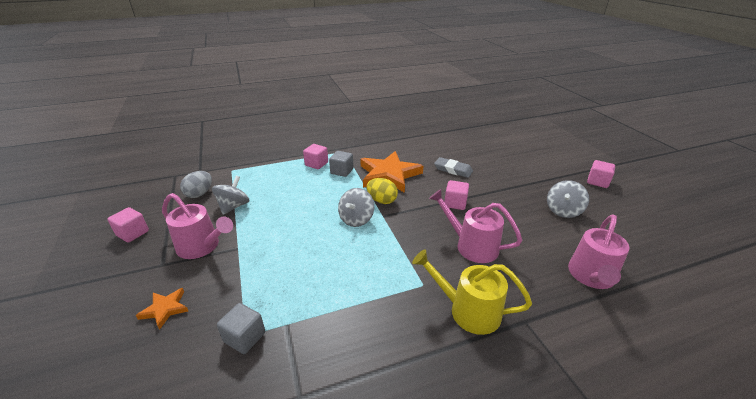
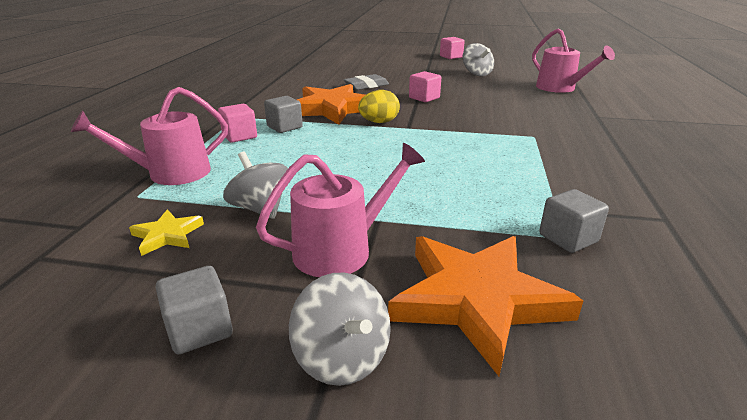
camera: 60 degrees left, 5 degrees down
pink cube [107,207,149,243] -> grey cube [156,266,233,354]
orange star [136,288,188,330] -> orange star [388,236,583,376], size x2.14
grey egg [180,171,212,198] -> yellow star [129,210,204,256]
grey spinning top [338,188,374,227] -> grey spinning top moved to [289,273,391,386]
yellow watering can [412,250,532,335] -> none
pink watering can [429,189,522,263] -> pink watering can moved to [71,87,228,185]

